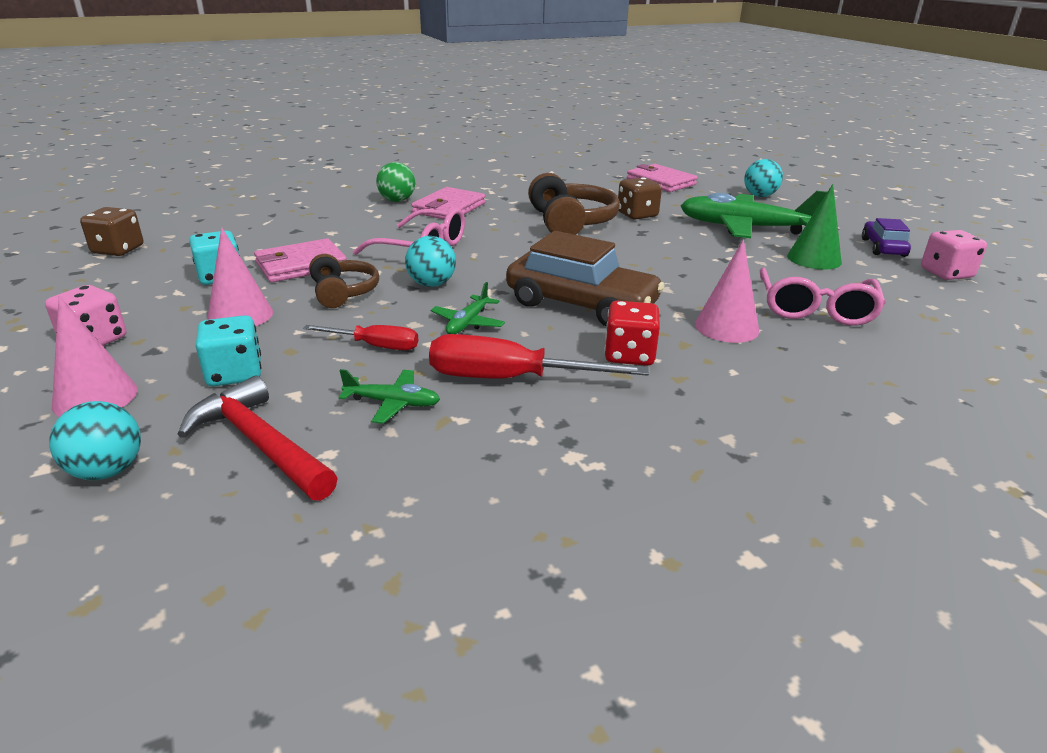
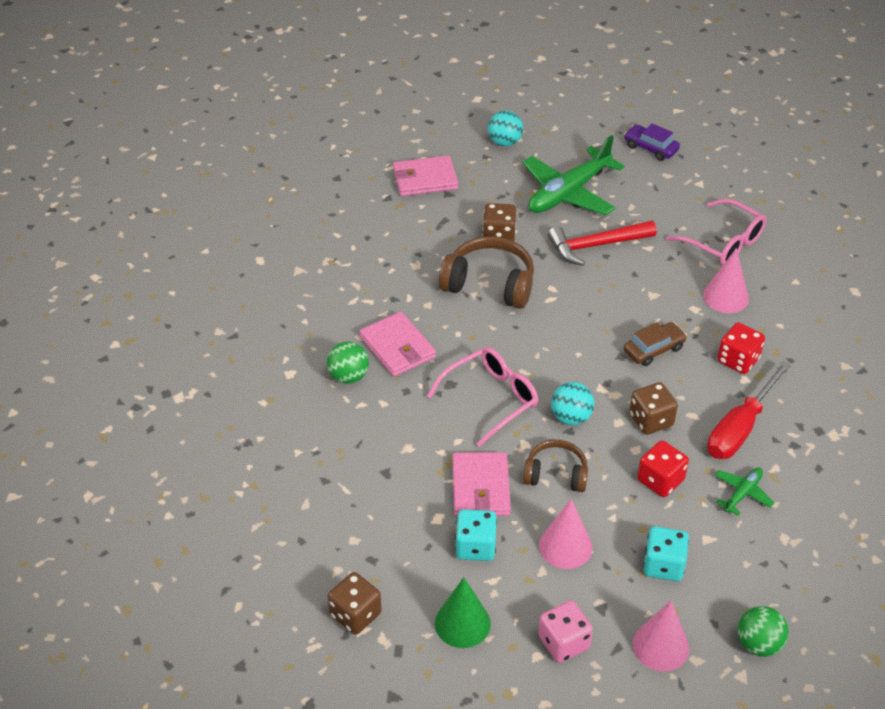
camera: 60 degrees left, 15 degrees up
turquoise ball [49,401,141,480] -> green ball [738,606,789,657]
red hammer [177,376,338,501] -> red hammer moved to [548,220,657,266]
red screwdriver [303,325,418,350] -> red dice [637,440,689,497]
green plane [431,282,505,334] -> brown dice [629,382,678,435]
brown car [506,231,664,326] -> brown car [624,322,687,366], size x0.54
green cone [787,184,842,270] -> green cone moved to [435,577,491,648]
pink dice [921,230,987,280] -> none

